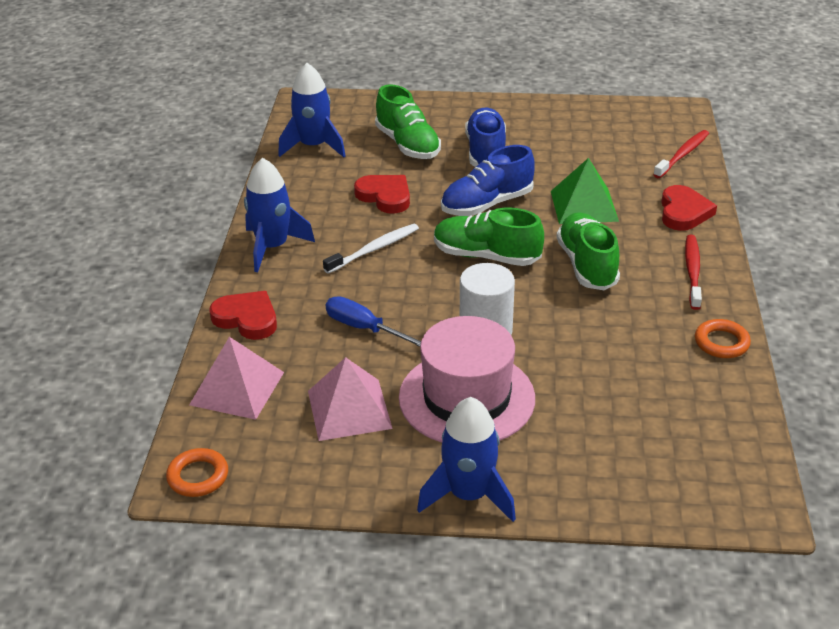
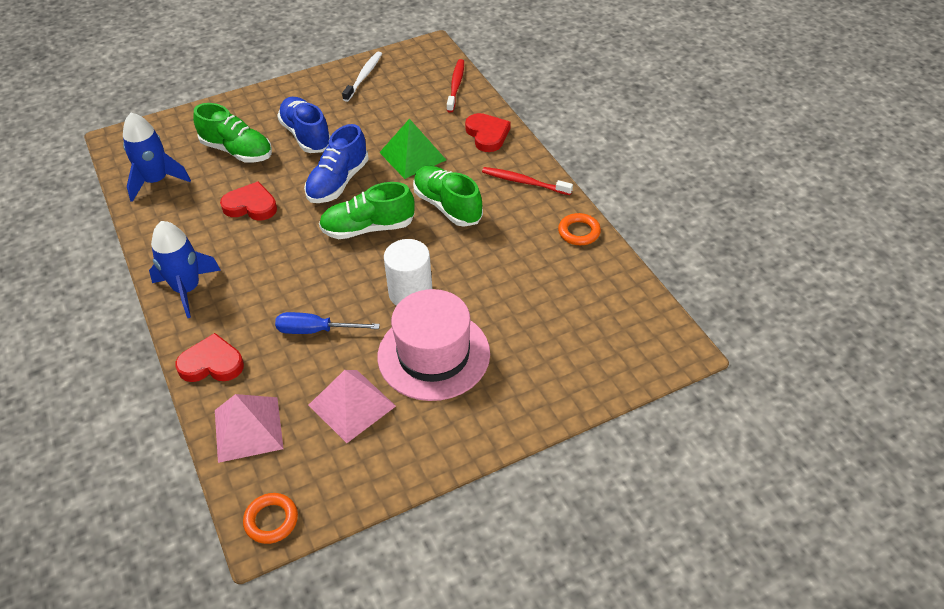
camera: 30 degrees left, 10 degrees up
white toothbrush [323,224,419,274] -> white toothbrush moved to [342,52,382,102]
blue rocket [417,397,516,522] -> none
red toothbrush [685,235,702,310] -> red toothbrush turned 45 degrees counterclockwise [482,167,573,195]

